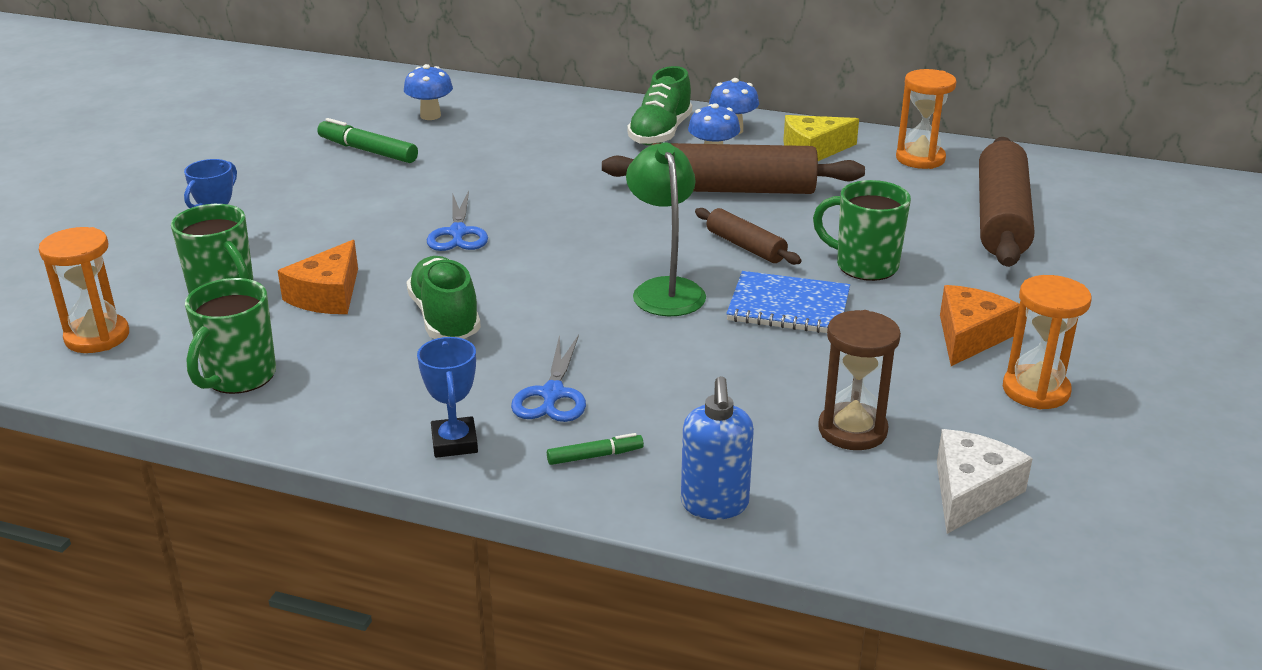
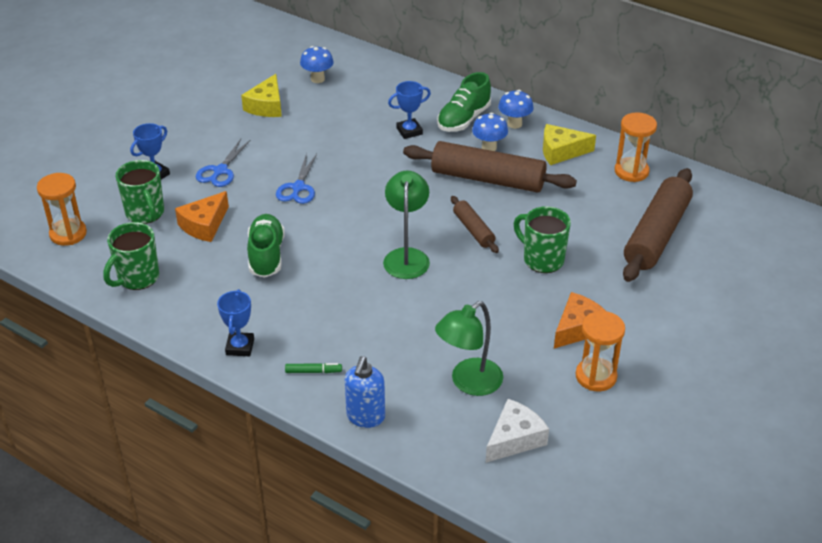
camera: 15 degrees right, 10 degrees up
green marker [317,118,418,163] -> yellow cheese [241,74,282,117]
blue scissors [511,335,586,422] -> blue scissors moved to [196,139,250,187]
blue notebook [726,271,850,333] -> none
brown hourglass [818,310,901,450] -> green lamp [435,301,503,396]
none -> blue trophy [388,81,431,139]

